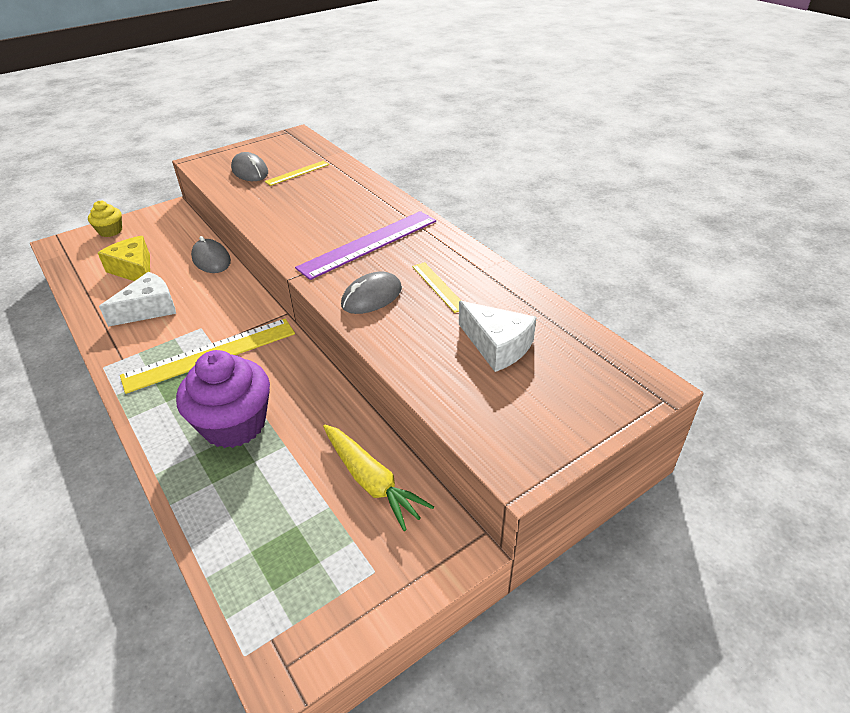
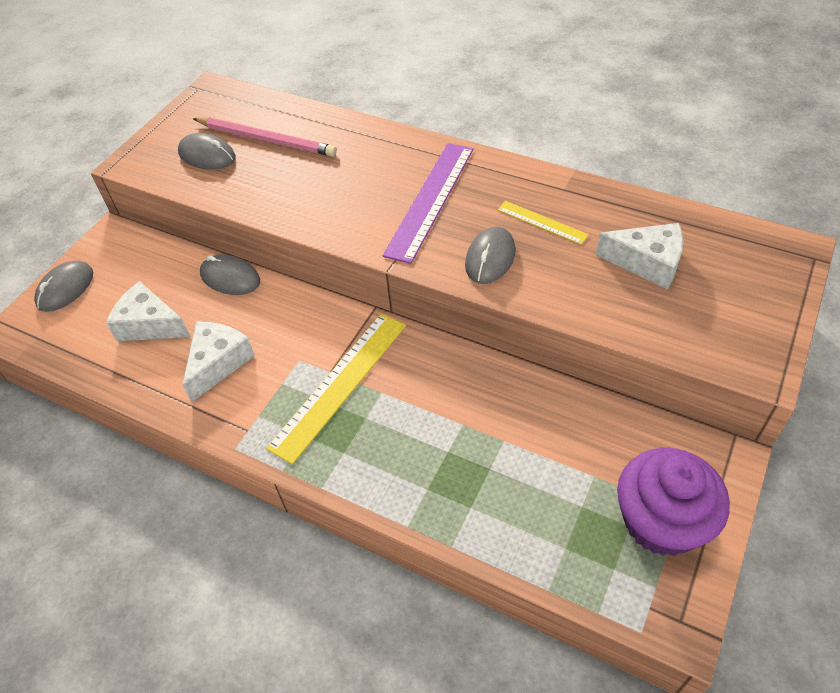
camera: 25 degrees left, 10 degrees up
yellow cupcake [88,201,122,237] -> grey mouse [34,261,93,312]
yellow cheese [98,236,150,281] -> white cheese [106,281,191,341]
purple cupcake [176,350,270,448] -> purple cupcake moved to [617,448,730,556]
yellow ruler [265,161,329,186] -> pink pencil [193,117,337,157]
yellow carrot [323,424,434,531] -> none

